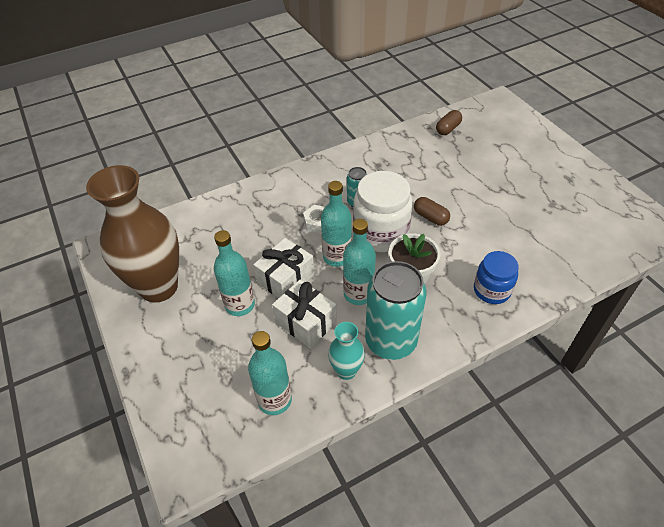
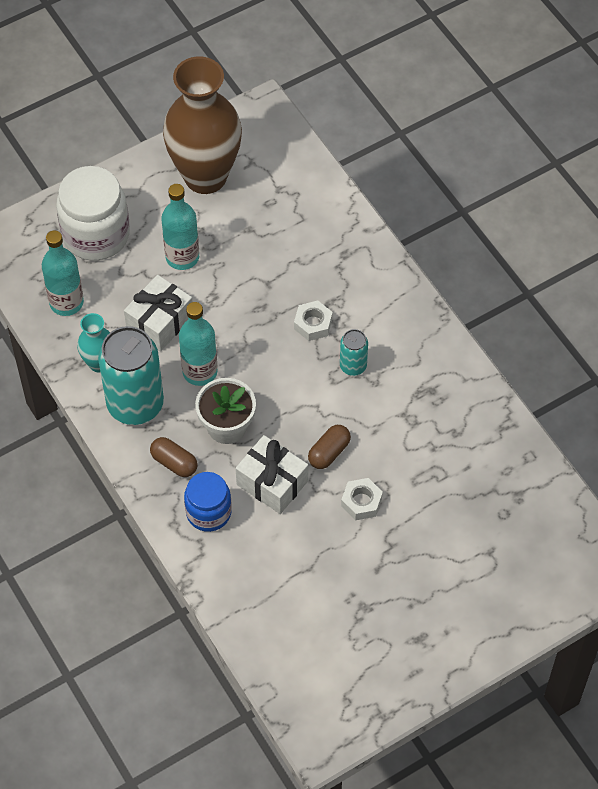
camera: 85 degrees right, 10 degrees up
white gift [253,238,314,298] -> white gift moved to [236,435,308,514]
turquoise bottle [321,181,352,267] -> none
white jar [353,171,413,252] -> white jar moved to [56,166,130,261]
brown capsule [436,110,462,135] -> brown capsule moved to [150,437,198,477]
none -> white nut [341,478,383,520]

